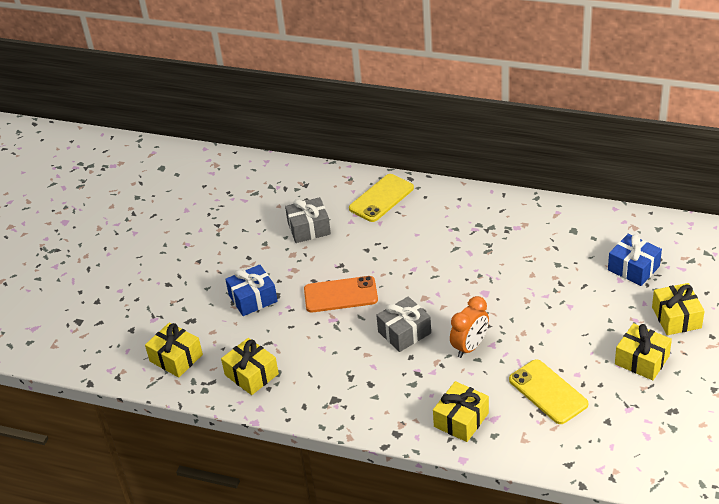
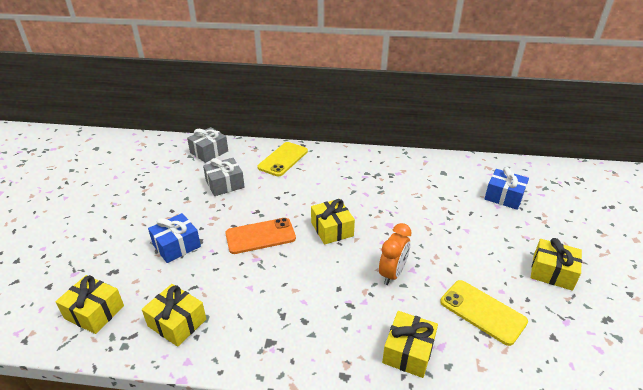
camera: 15 degrees left, 5 degrees down
grey gift [376,296,431,352] -> grey gift moved to [187,127,228,163]
yellow gift [652,283,704,335] -> yellow gift moved to [311,199,355,245]

